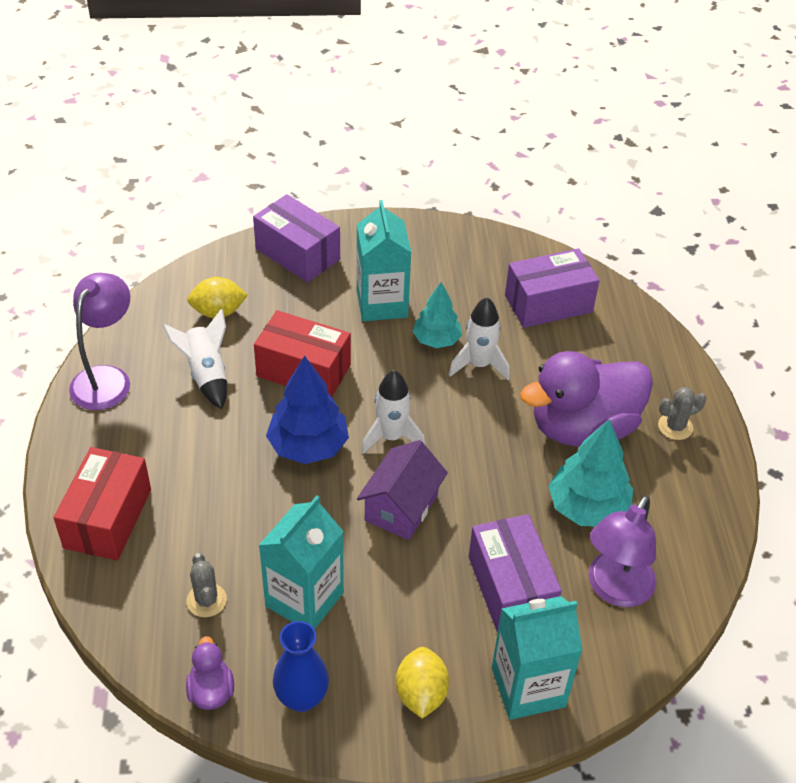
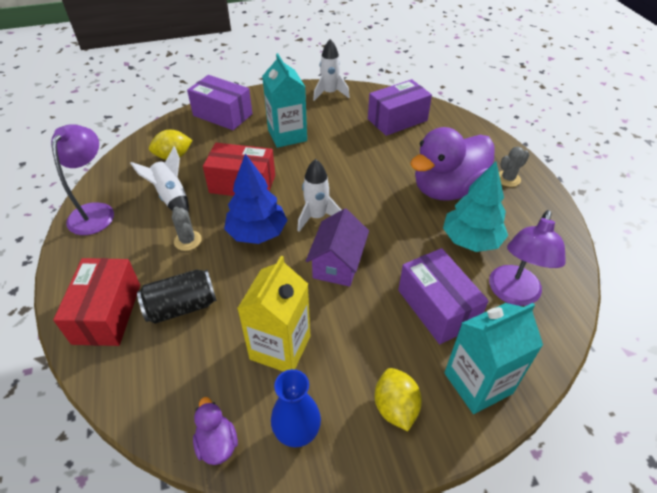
camera: 10 degrees left, 0 degrees up
grey cactus [187,553,227,617] -> grey cactus moved to [172,207,202,251]
turquoise carton [259,495,344,629] -> yellow carton [237,256,310,372]
turquoise tree [412,282,462,348] -> none
white rocket [449,297,510,380] -> white rocket moved to [313,39,350,101]
none -> black can [137,269,217,324]

